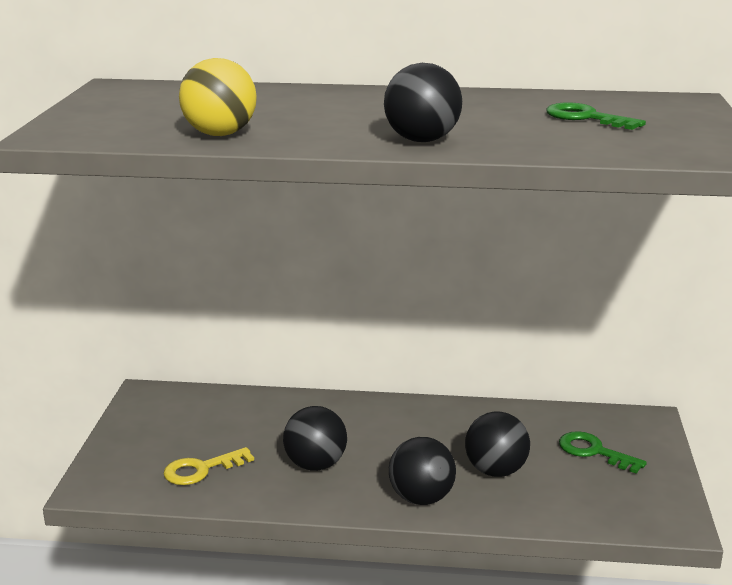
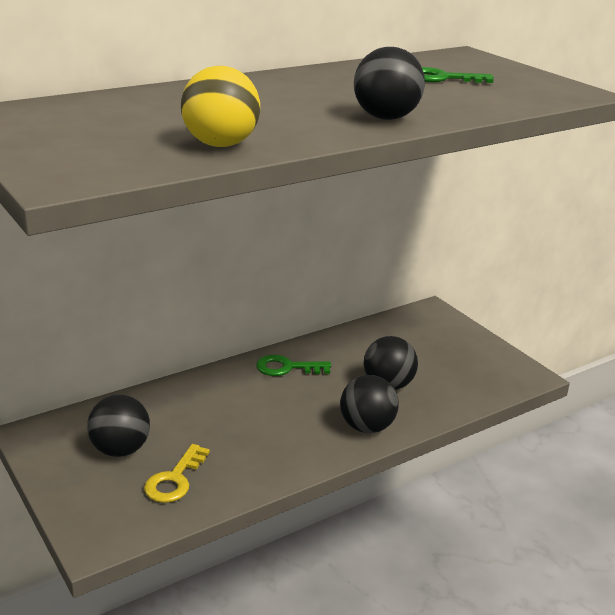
camera: 40 degrees left, 5 degrees up
black ball [283,406,347,471] -> black ball moved to [87,395,150,457]
green key [559,431,647,473] -> green key moved to [256,355,331,376]

